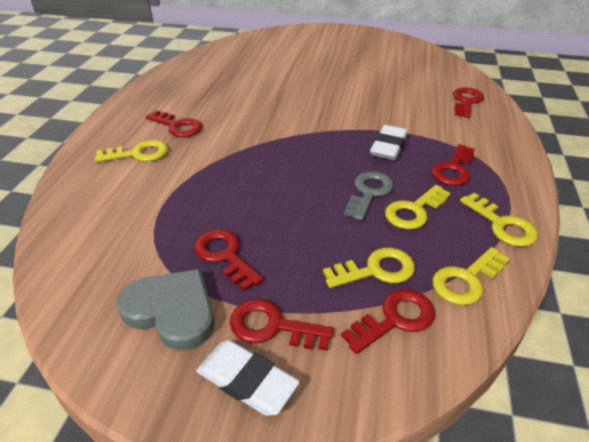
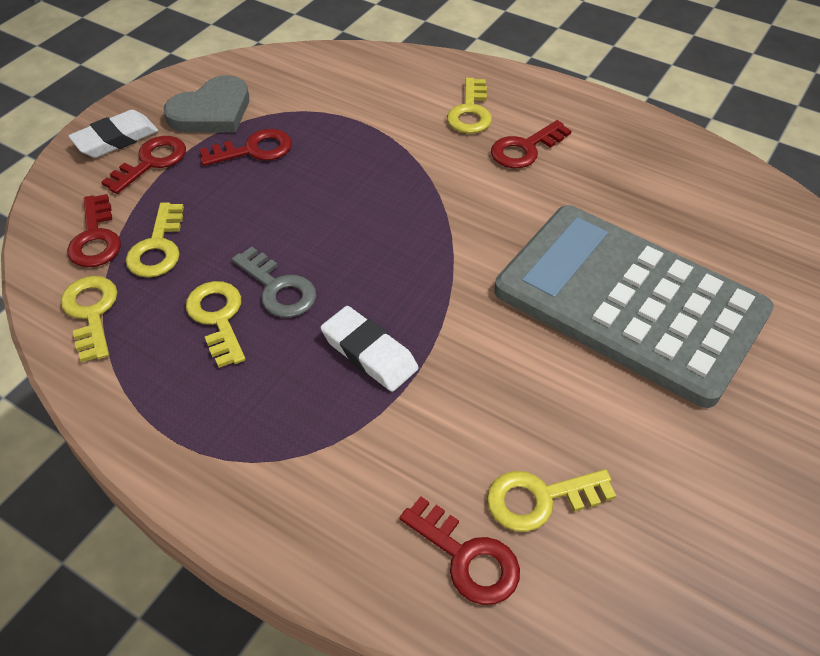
camera: 110 degrees right, 10 degrees up
red key [431,144,475,186] -> none
yellow key [460,193,538,247] -> yellow key moved to [487,469,616,532]
none -> grey calculator [494,205,774,408]

